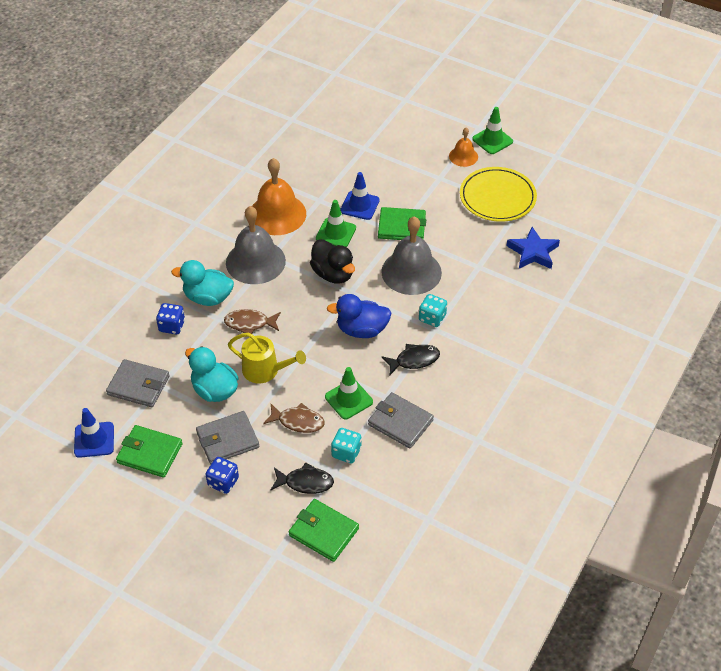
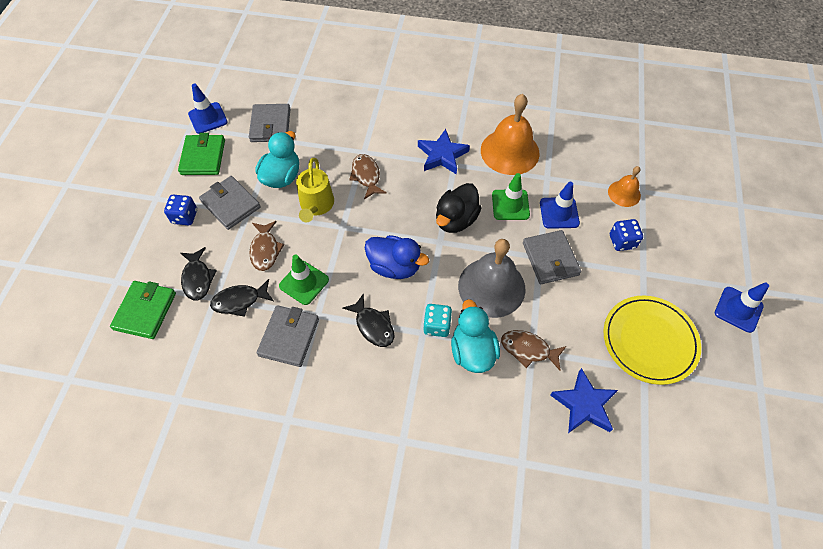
camera: 70 degrees right, 10 degrees up
blue dice [156,303,185,334] -> blue dice moved to [610,219,643,251]
turquoise duck [171,260,234,306] -> turquoise duck moved to [451,299,500,373]
grey bell [226,206,286,284] -> blue star [418,129,470,175]
blue duck [327,294,392,338] -> blue duck turned 135 degrees clockwise [365,235,429,279]
turquoise dice [331,428,361,463] -> black fish [210,279,274,317]
green wallet [378,207,426,240] -> grey wallet [523,230,581,284]
orange bell [449,128,478,167] -> orange bell moved to [608,166,641,207]
green traffic cone [472,107,513,154] -> blue traffic cone [715,283,769,333]
none -> brown fish [501,330,566,371]

